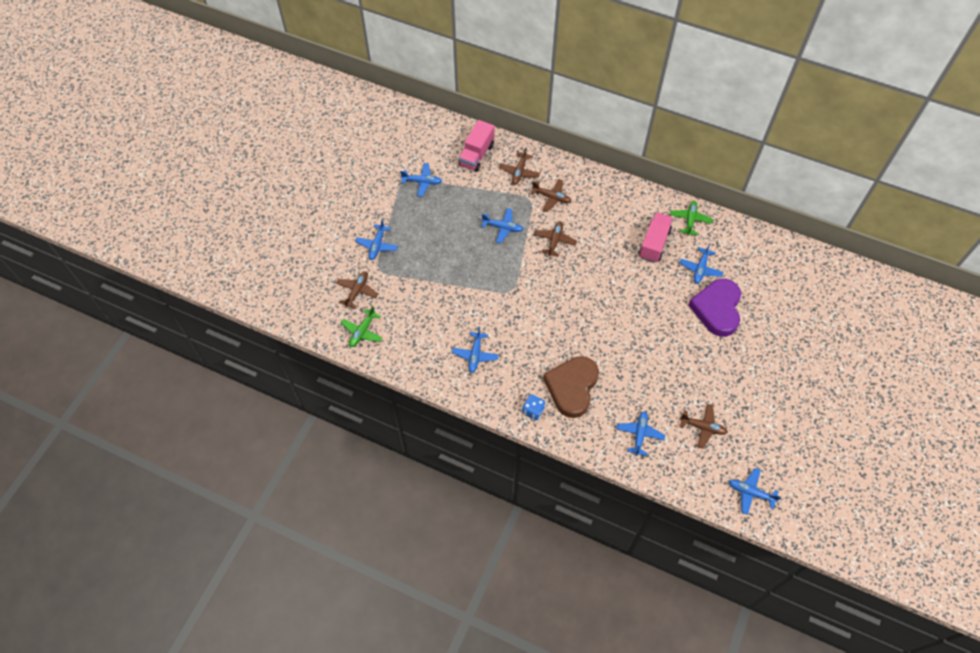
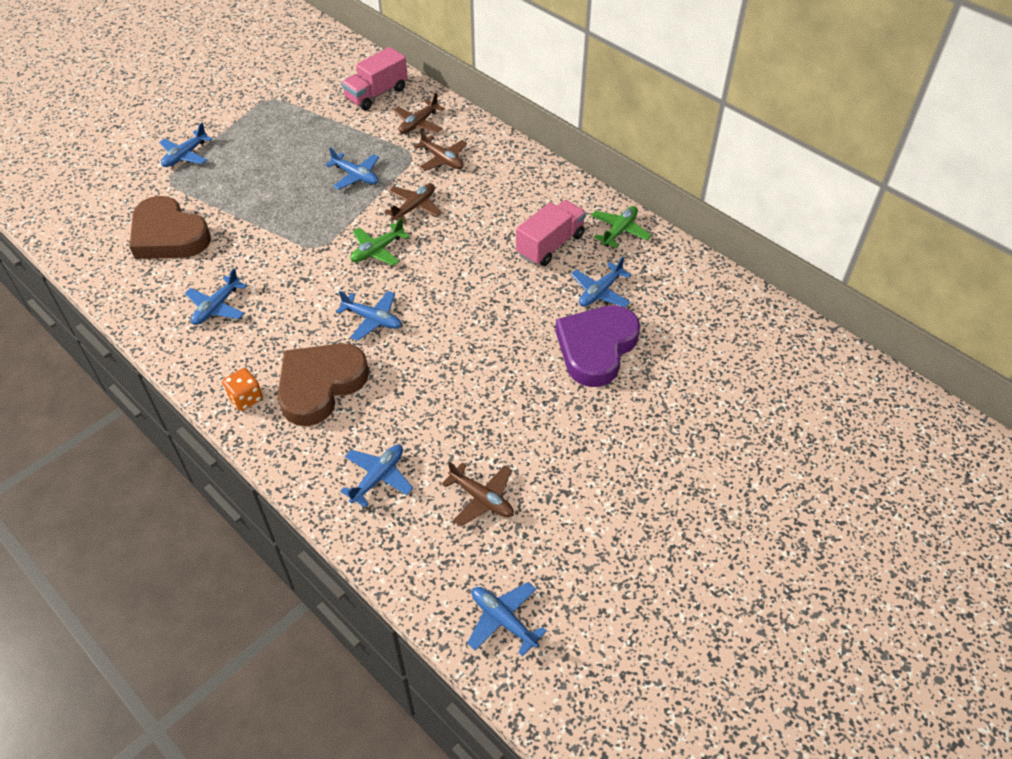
camera: 20 degrees right, 10 degrees down
brown plane [336,272,378,309] -> none
green plane [341,306,383,347] -> green plane moved to [351,218,409,266]
blue plane [400,163,442,197] -> blue plane moved to [336,291,402,341]
blue dice [522,394,545,421] -> orange dice [222,368,263,411]
none -> brown heart [129,196,211,259]

